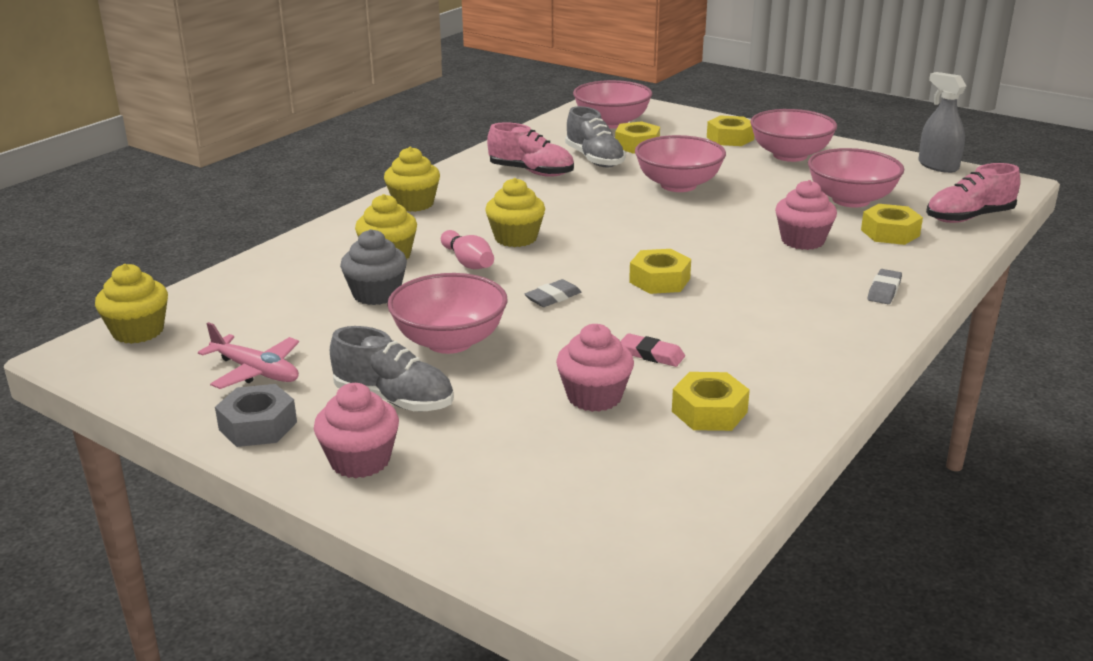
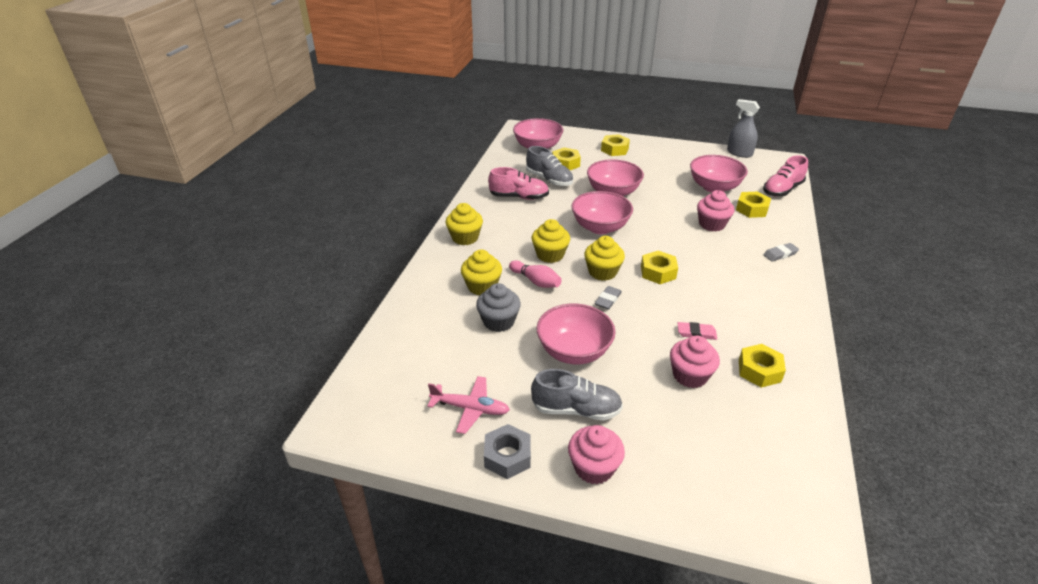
camera: 20 degrees left, 10 degrees up
yellow cupcake [95,264,168,344] -> yellow cupcake moved to [584,236,625,281]
pink bowl [750,109,837,162] -> pink bowl moved to [572,191,633,234]
grey eraser [868,269,902,304] -> grey eraser turned 60 degrees clockwise [764,243,799,262]

